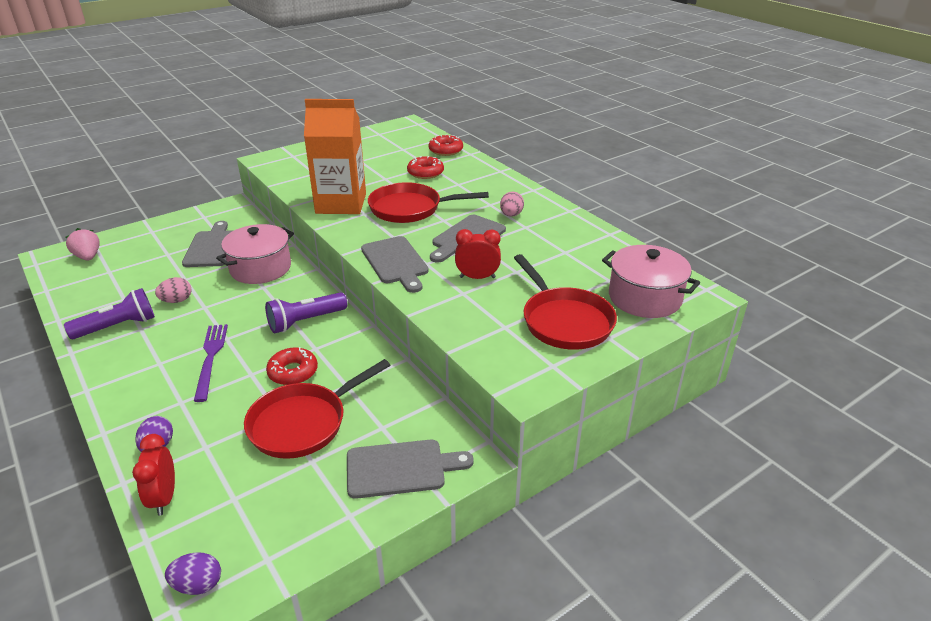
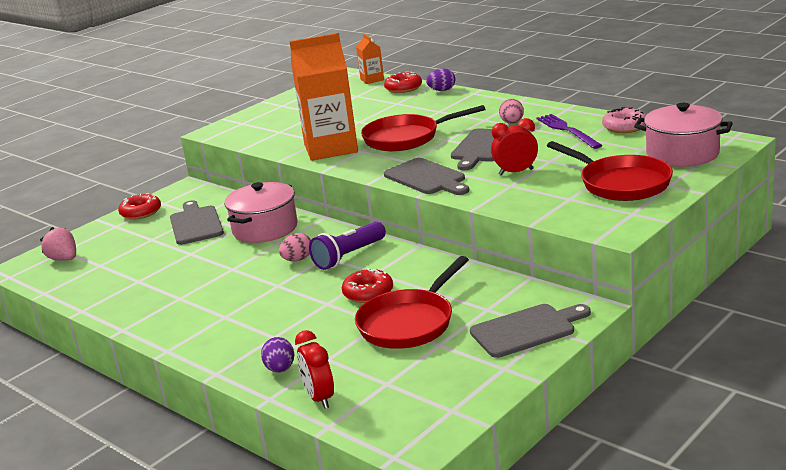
camera: 10 degrees left, 10 degrees down
purple flashlight [64,288,155,339] -> none
pink egg [155,277,192,303] -> pink egg moved to [279,233,311,261]
purple egg [165,552,221,595] -> purple egg moved to [426,68,455,91]
purple fork [194,324,228,402] -> purple fork moved to [536,114,603,149]
red donut [407,156,444,179] -> red donut moved to [118,193,161,220]
none -> orange carton [356,34,384,84]
none -> pink donut [602,107,646,133]

